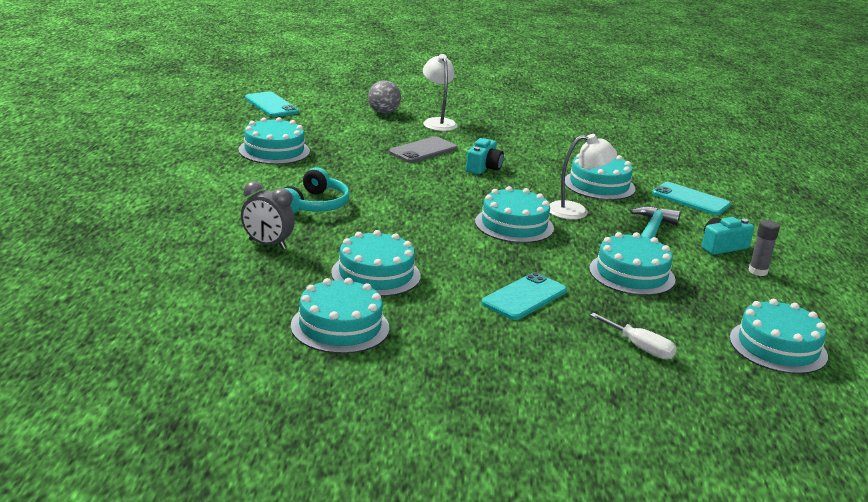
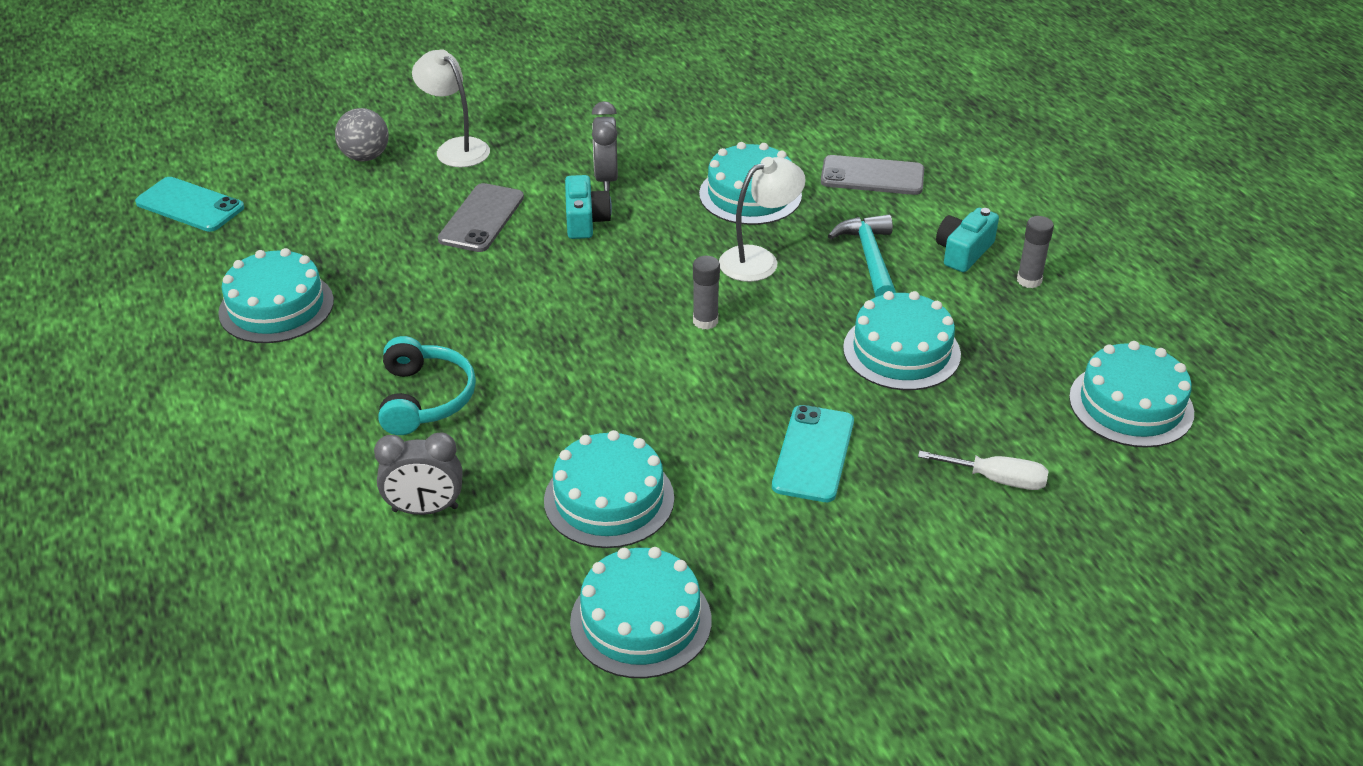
camera: 25 degrees left, 15 degrees up
turquoise cake [475,186,554,243] -> grey glue stick [693,256,720,330]
turquoise phone [652,182,731,215] -> grey phone [821,155,924,195]
none -> grey clock [592,101,618,191]

